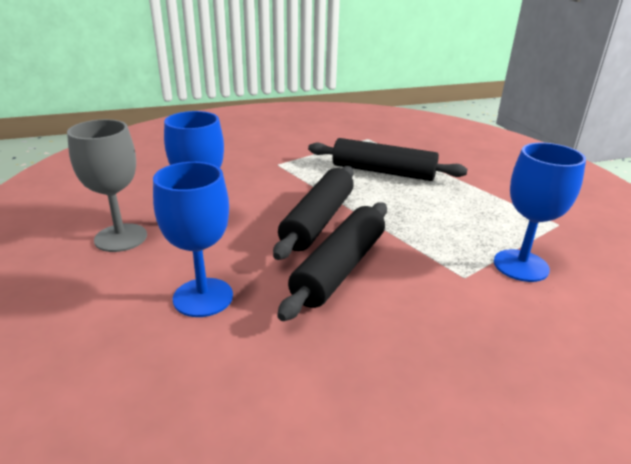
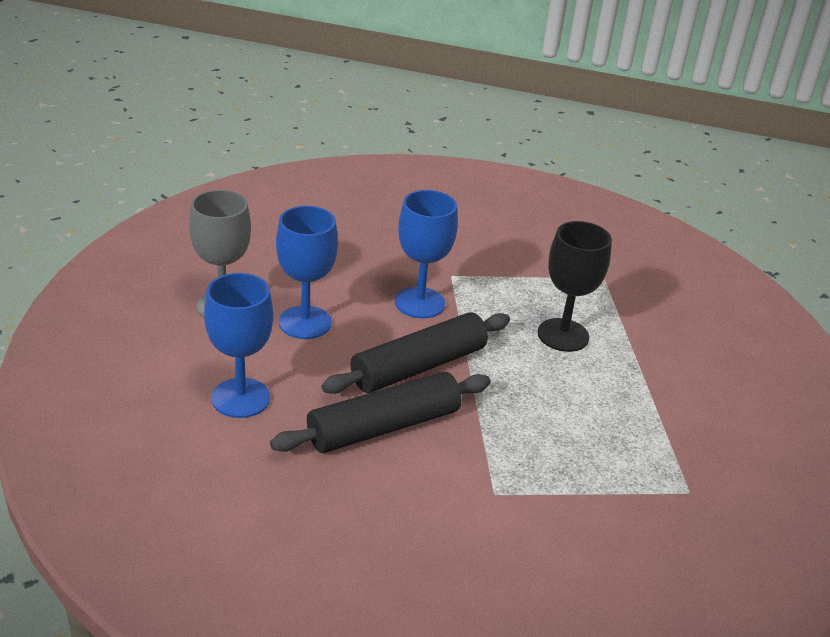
camera: 30 degrees right, 5 degrees up
black rolling pin [308,138,468,181] -> black goblet [538,221,612,352]
blue goblet [494,143,586,282] -> blue goblet moved to [395,190,458,318]

